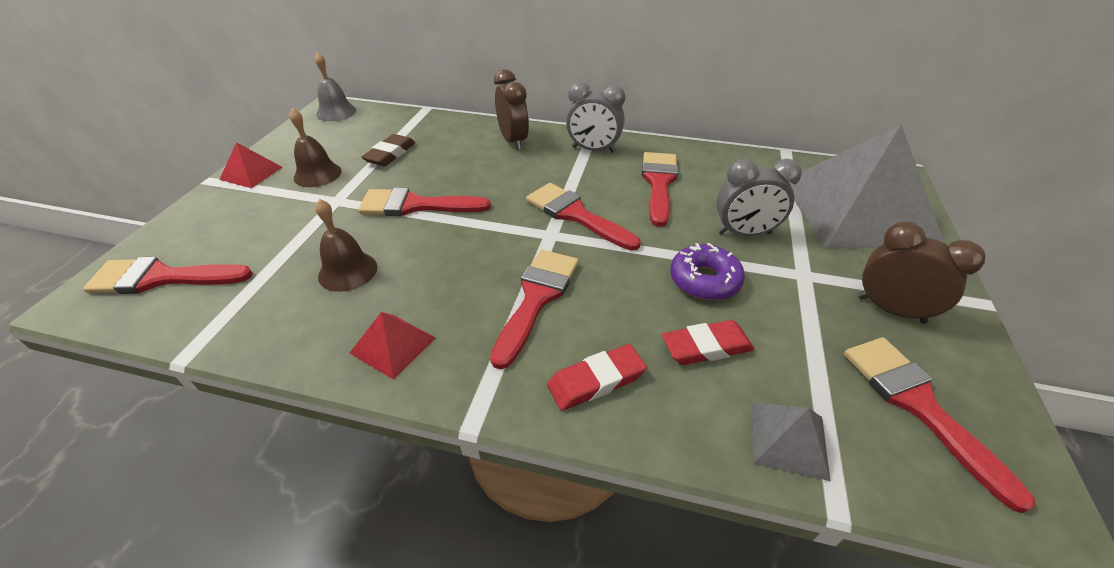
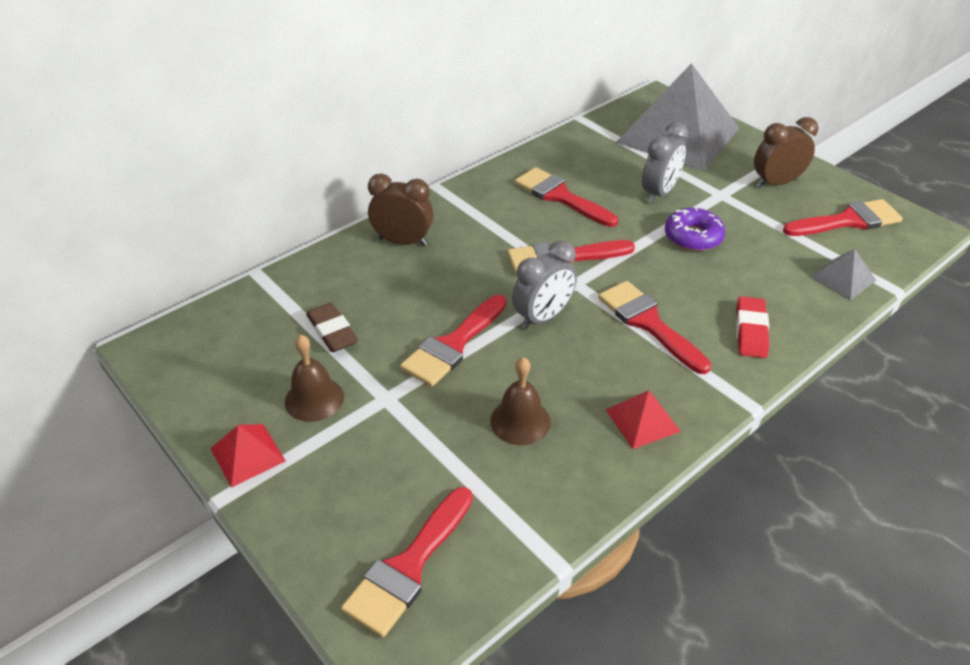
camera: 55 degrees left, 0 degrees up
grey bell [315,52,356,121] -> none
grey clock [566,82,625,153] -> grey clock moved to [512,240,577,329]
red eraser [662,320,754,365] -> none
red brush [844,337,1035,513] -> red brush turned 150 degrees clockwise [783,199,903,236]

